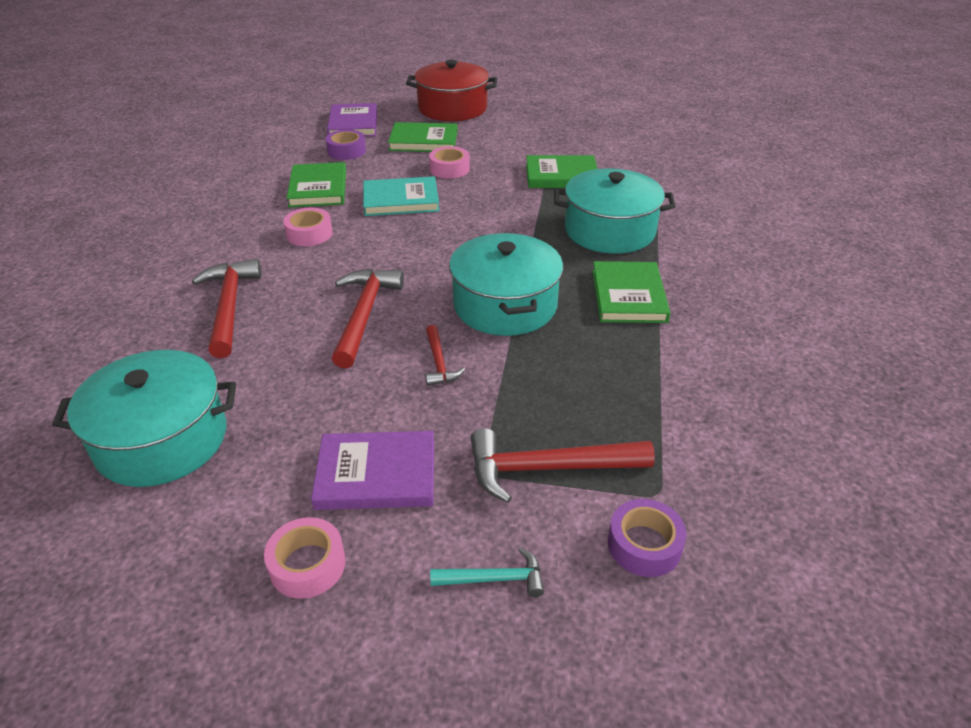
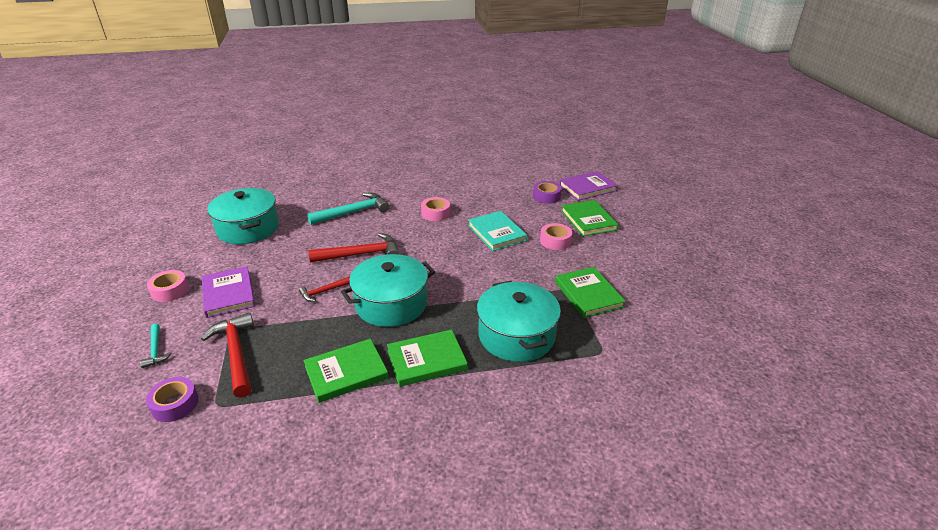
camera: 70 degrees right, 5 degrees down
red hammer [192,259,262,358] -> turquoise hammer [307,193,389,225]
green book [287,162,346,207] -> green book moved to [304,339,389,403]
red pot [406,60,497,121] -> none

